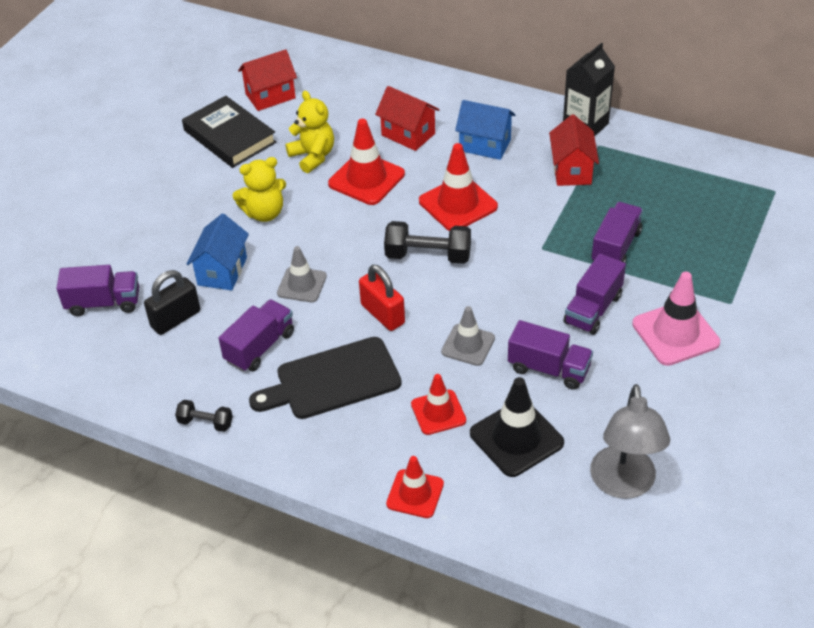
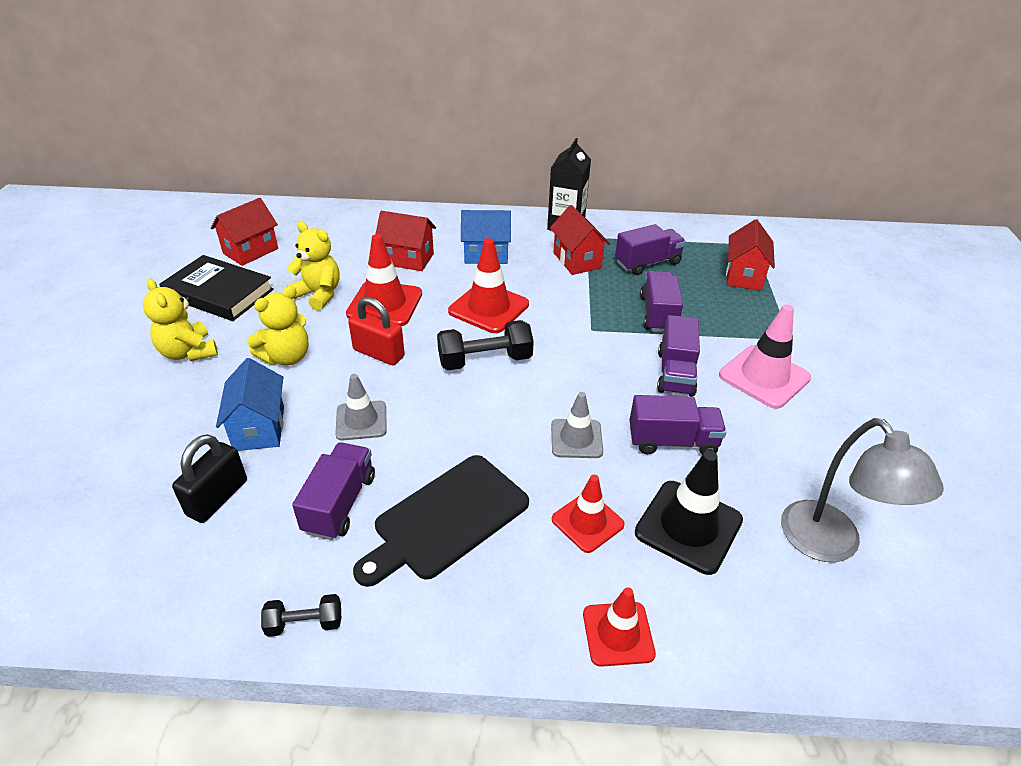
camera: 25 degrees left, 5 degrees down
purple truck [56,265,139,316] -> purple truck moved to [615,224,686,275]
red padlock [359,265,405,331] -> red padlock moved to [348,297,405,365]
none -> yellow teddy bear [143,279,218,361]
none -> red house [726,219,775,291]

